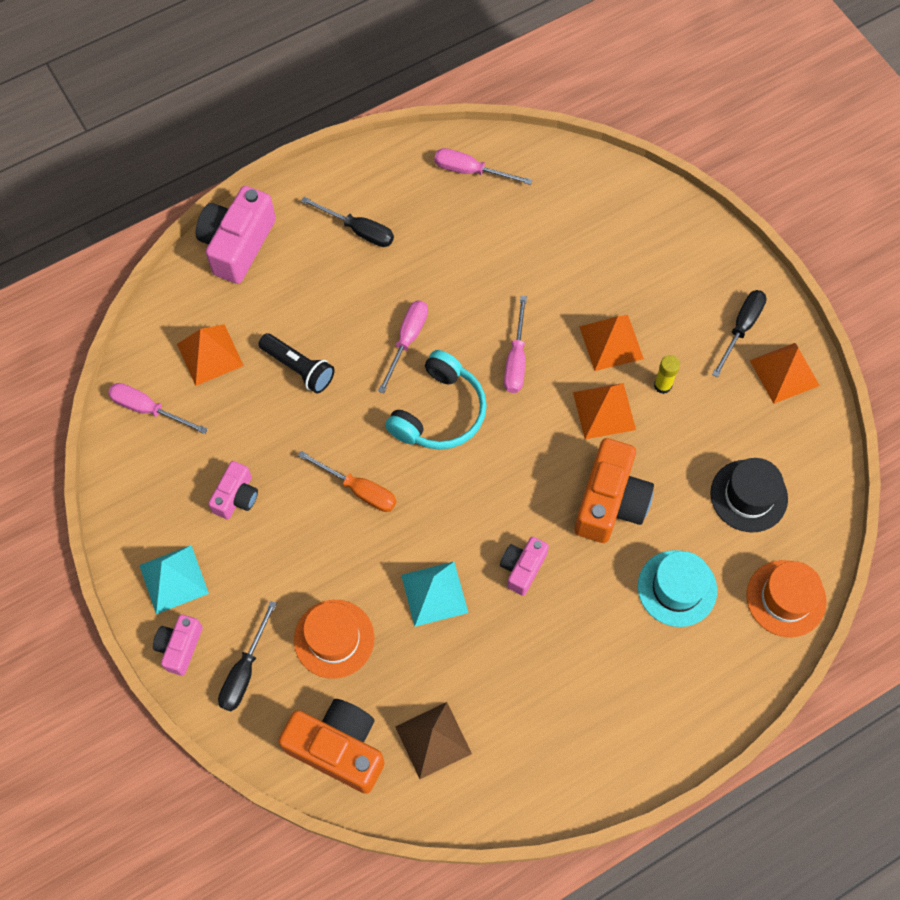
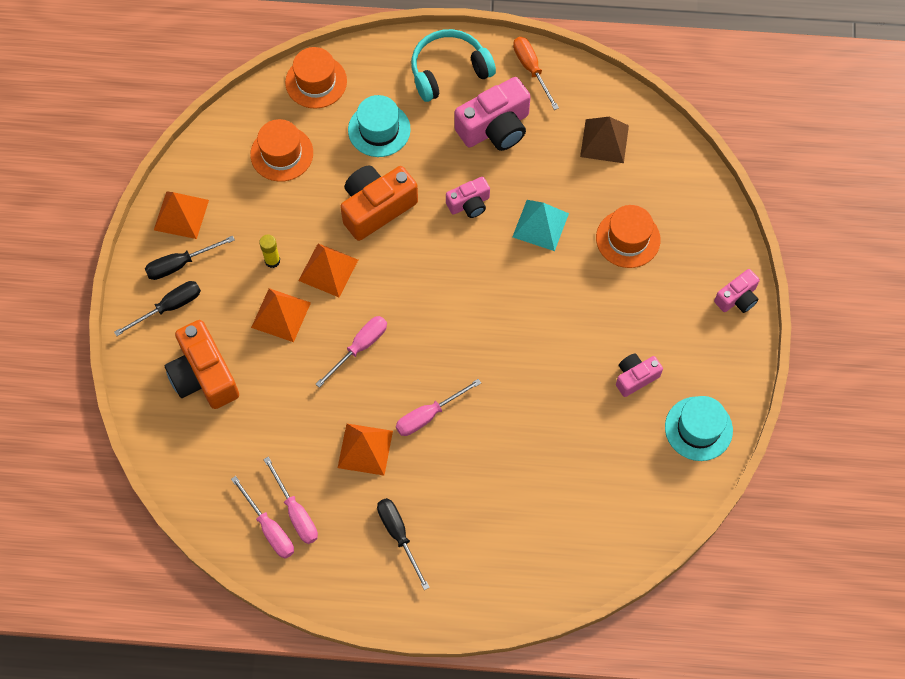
camera: 145 degrees left, 0 degrees up
pink screwdriver [108,383,208,434] -> pink screwdriver moved to [263,457,318,544]
turquoise pyramid [139,545,209,614] -> none
orange pyramid [177,324,244,386] -> orange pyramid moved to [338,424,393,475]
pink camera [196,186,276,284] -> pink camera moved to [455,77,531,151]
black screwdriver [218,601,277,711] -> black screwdriver moved to [114,281,201,336]
black flashlight [258,333,335,393] -> none
orange camera [278,699,384,794] -> orange camera moved to [165,320,239,409]
orange screwdriver [298,451,397,512] -> orange screwdriver moved to [513,37,559,110]
turquoise headphones [385,350,487,450] -> turquoise headphones moved to [411,29,496,102]
black hat [710,458,788,532] -> orange hat [250,119,313,182]
none -> turquoise hat [665,396,733,461]

